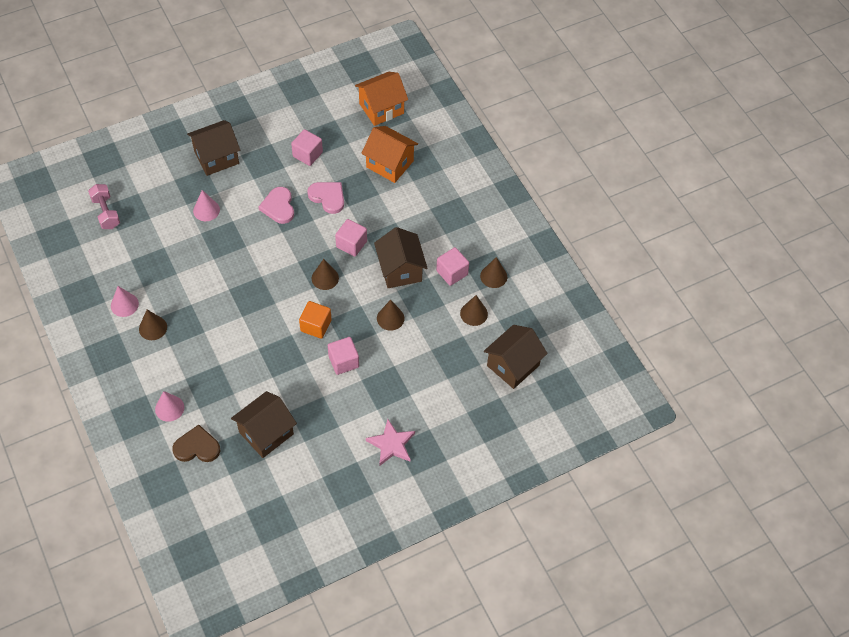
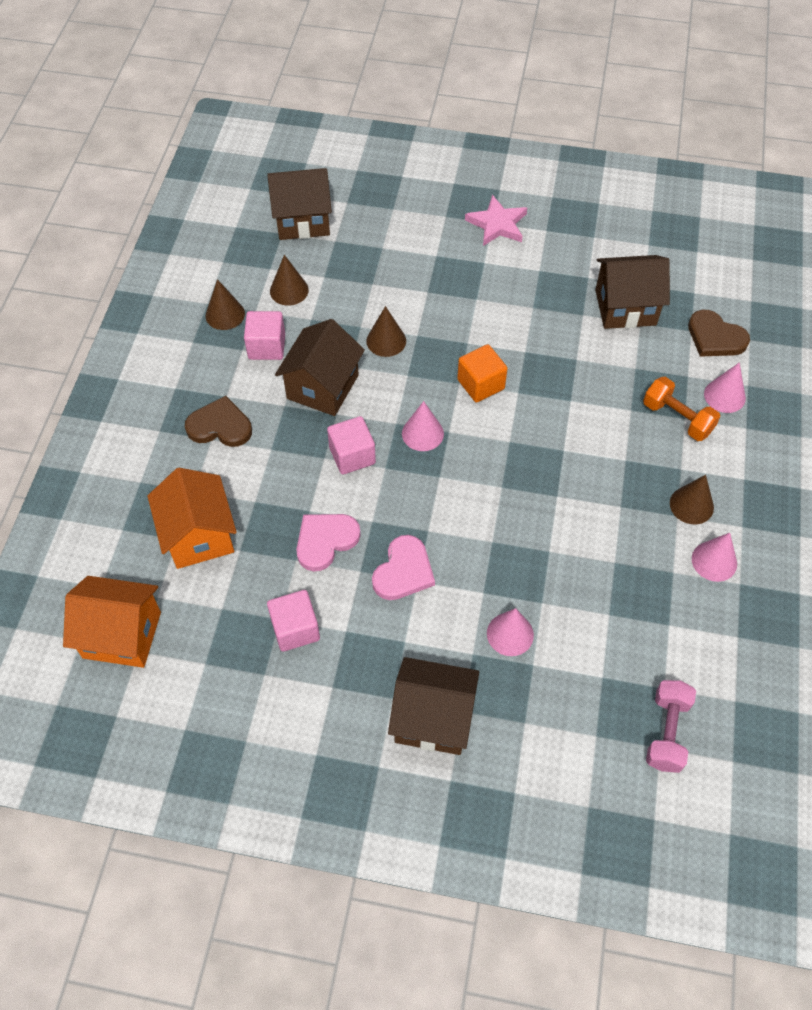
camera: 140 degrees left, 0 degrees up
pink heart [307,182,344,214] -> pink heart turned 60 degrees clockwise [296,514,361,571]
brown cone [312,259,339,290] -> pink cone [402,401,444,451]
pink cube [328,337,359,375] -> none
none -> brown heart [185,396,252,447]
none -> orange dumbbell [643,377,720,441]

